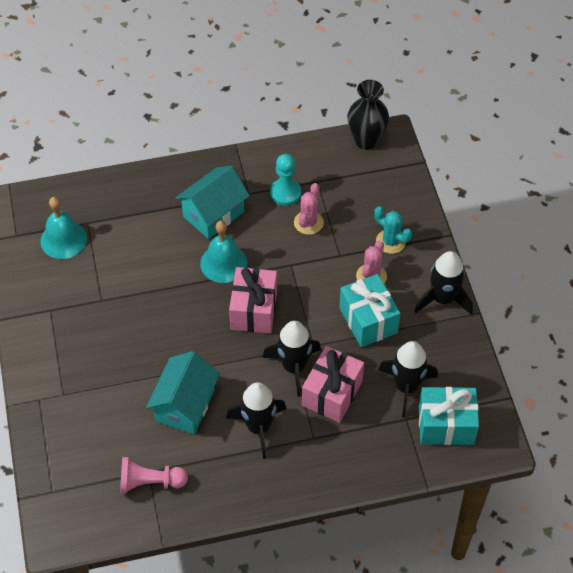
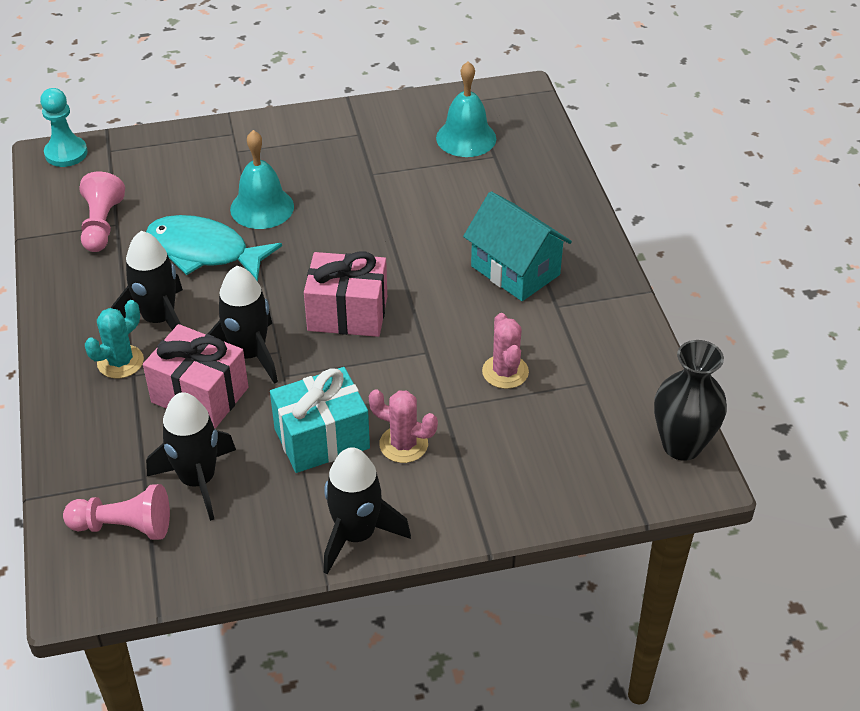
camera: 90 degrees right, 10 degrees down
turquoise house [146,351,220,434] -> turquoise fish [146,215,282,282]
turquoise bell [200,221,247,283] -> turquoise bell moved to [230,130,294,229]
turquoise pawn [270,154,301,206] -> turquoise pawn moved to [40,88,88,167]
pink cactus [294,183,324,235] -> pink cactus turned 60 degrees clockwise [482,313,529,389]
turquoise cactus [374,206,412,254] -> turquoise cactus moved to [85,300,144,378]
turquoise gift [419,387,479,445] -> pink pawn [63,484,170,540]

